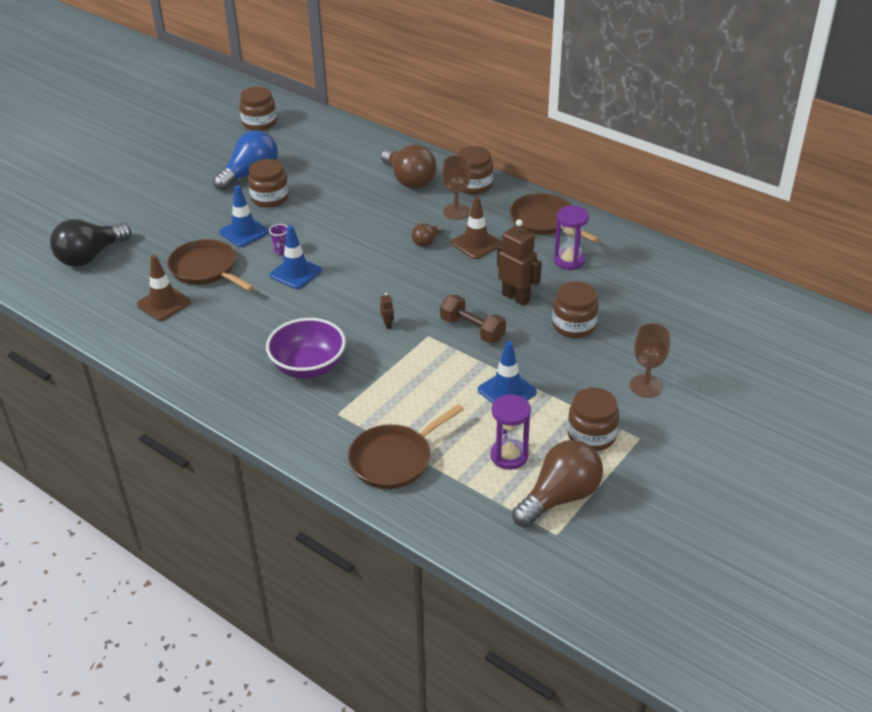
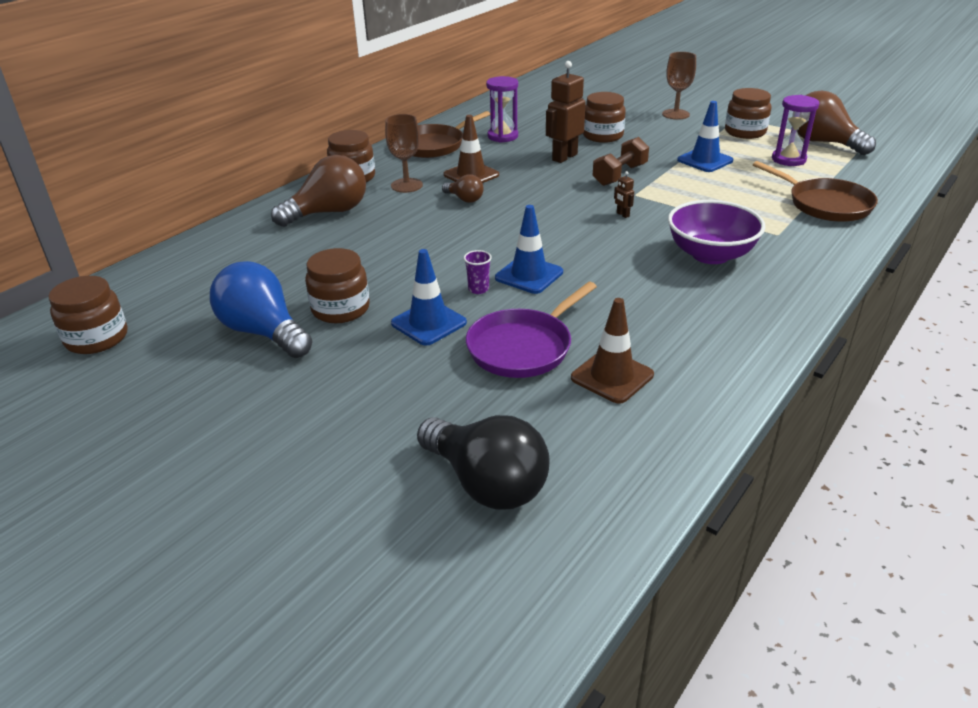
camera: 90 degrees left, 5 degrees down
brown pan [167,239,254,291] -> purple pan [466,282,597,378]
brown robot [380,293,394,329] -> brown robot turned 105 degrees counterclockwise [614,171,634,218]

